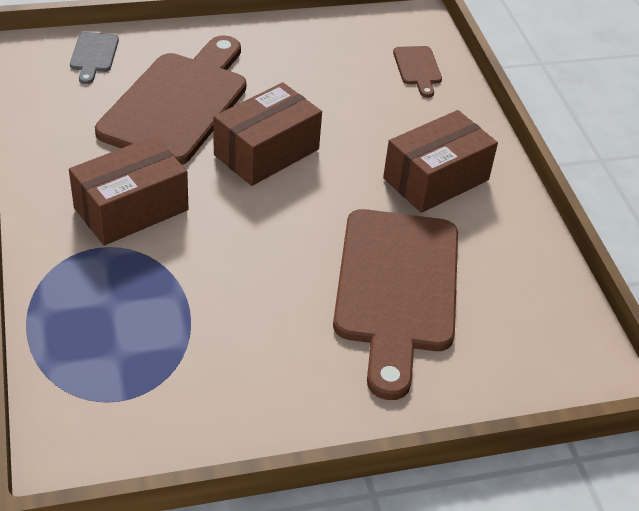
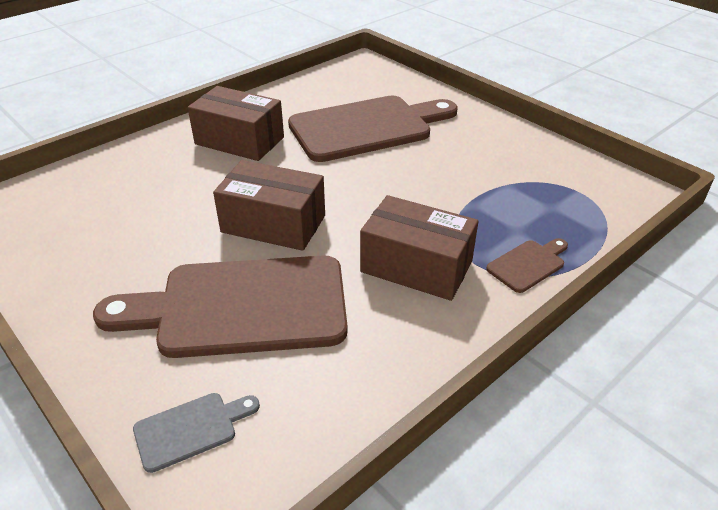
camera: 115 degrees left, 5 degrees down
brown cutting board [393,46,442,98] -> brown cutting board moved to [486,238,568,293]

